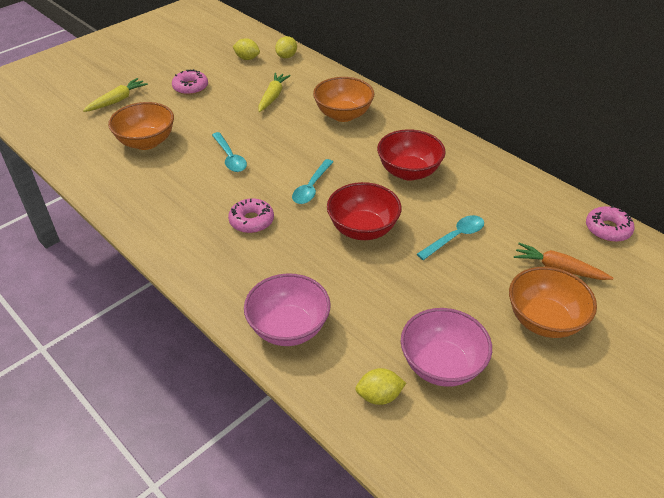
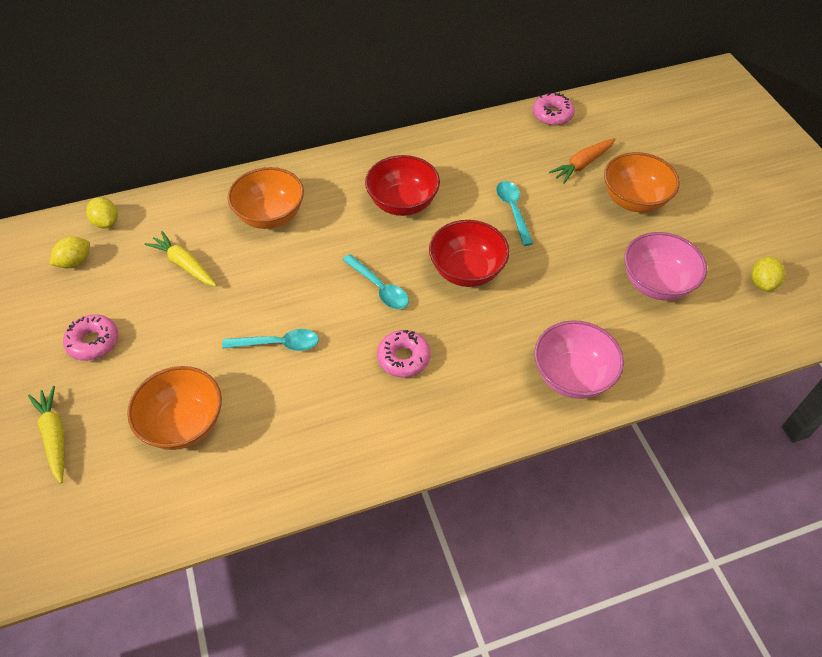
camera: 65 degrees left, 10 degrees up
yellow lemon [355,368,406,405] -> yellow lemon moved to [751,257,785,291]

